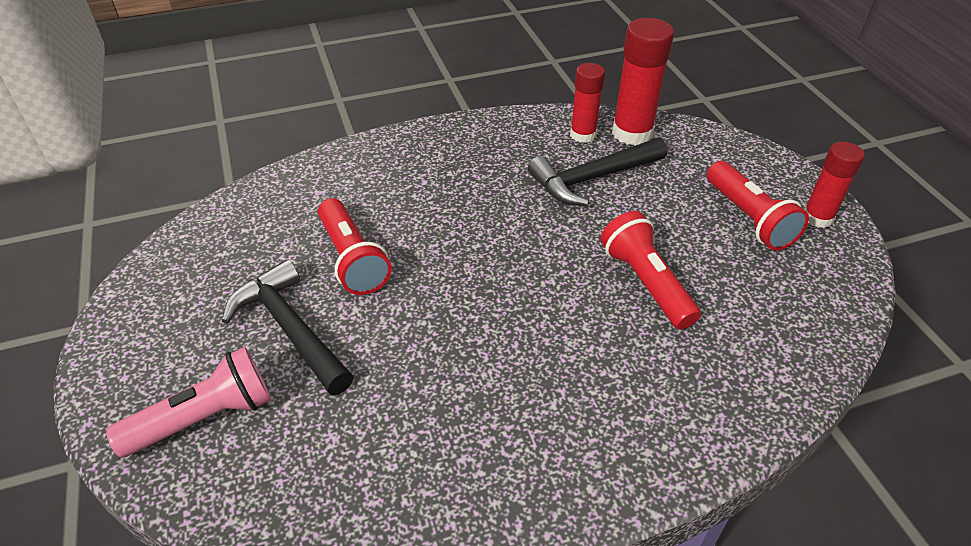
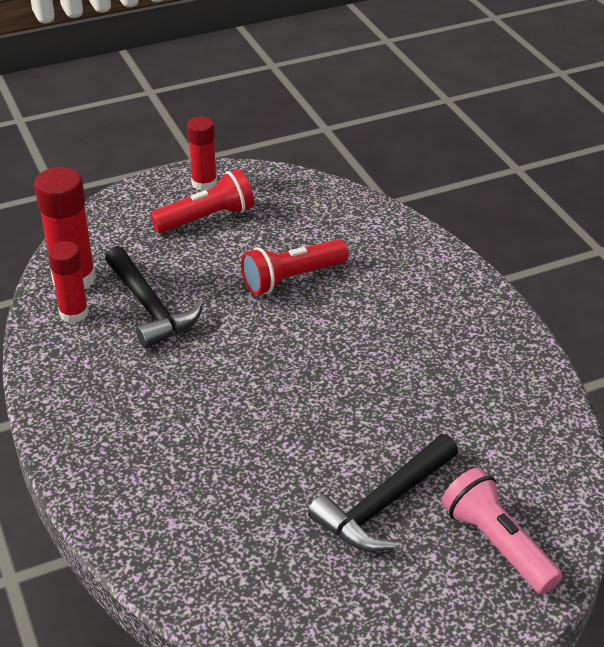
camera: 95 degrees left, 5 degrees down
red flashlight [318,198,392,295] -> none

